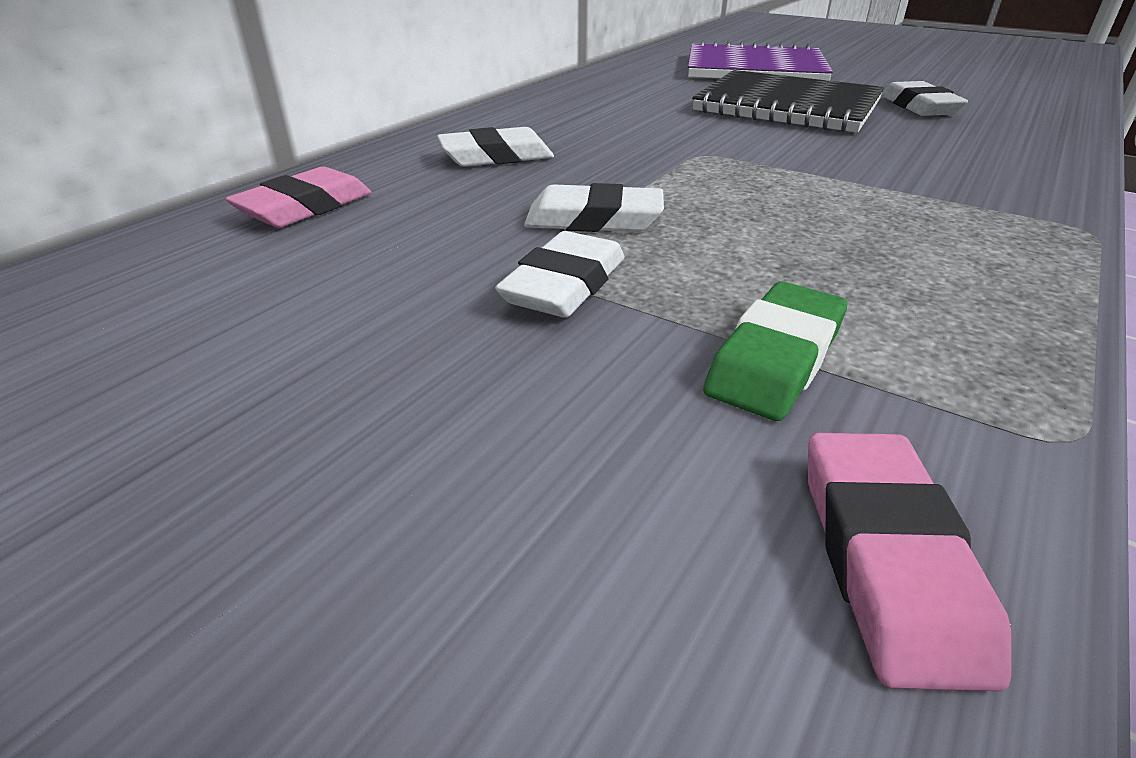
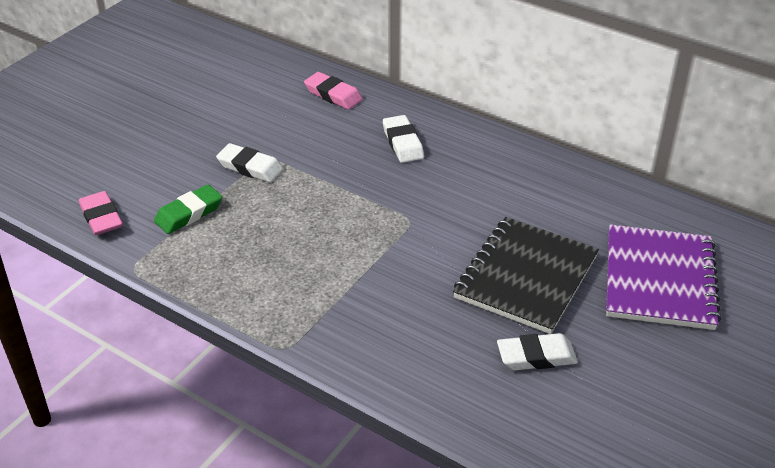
camera: 90 degrees right, 5 degrees up
white eraser [524,183,664,232] -> none
green eraser [703,281,847,421] -> green eraser turned 75 degrees counterclockwise [154,185,222,234]
pink eraser [808,433,1011,691] -> pink eraser turned 60 degrees clockwise [79,191,123,235]

